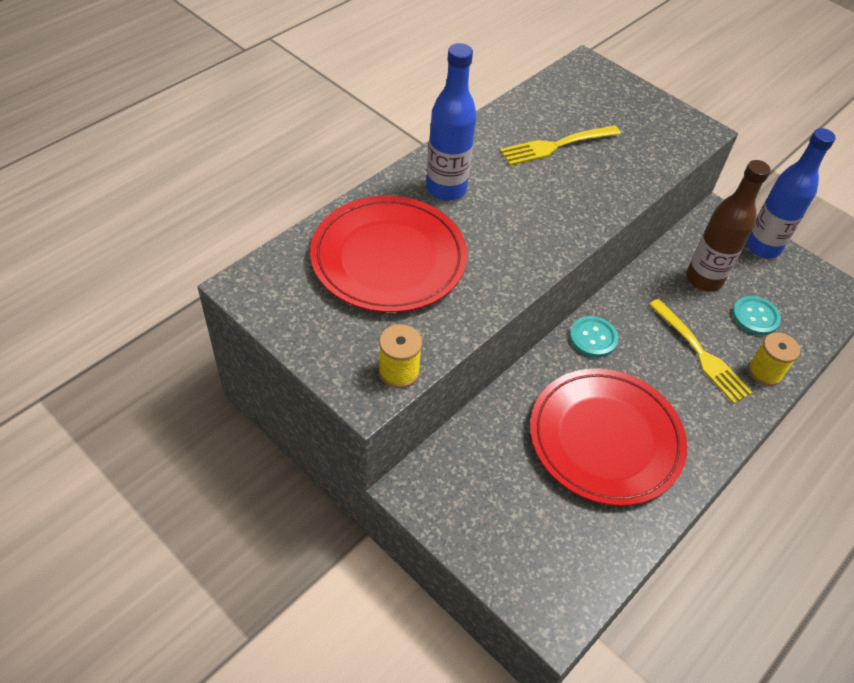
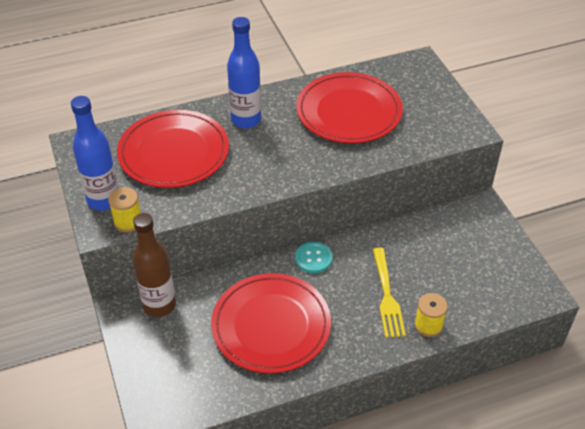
camera: 30 degrees right, 5 degrees down
yellow fork [500,125,621,165] -> red plate [296,72,403,143]
brown bottle [686,160,770,292] -> brown bottle moved to [132,213,176,317]
turquoise button [732,296,781,336] -> none
blue bottle [746,128,836,258] -> blue bottle moved to [71,96,119,211]

